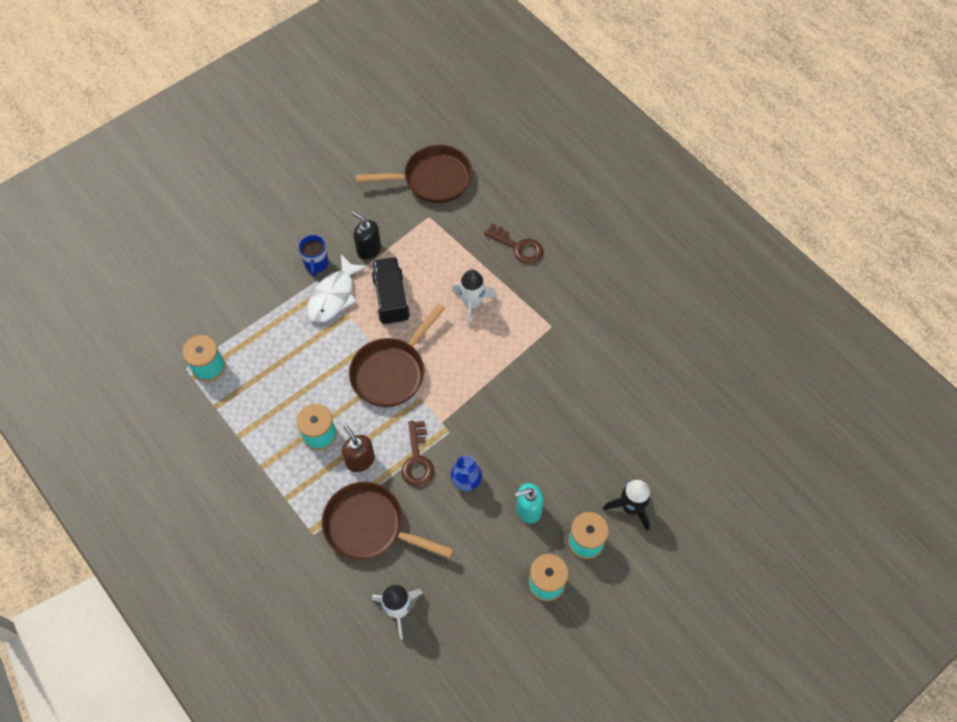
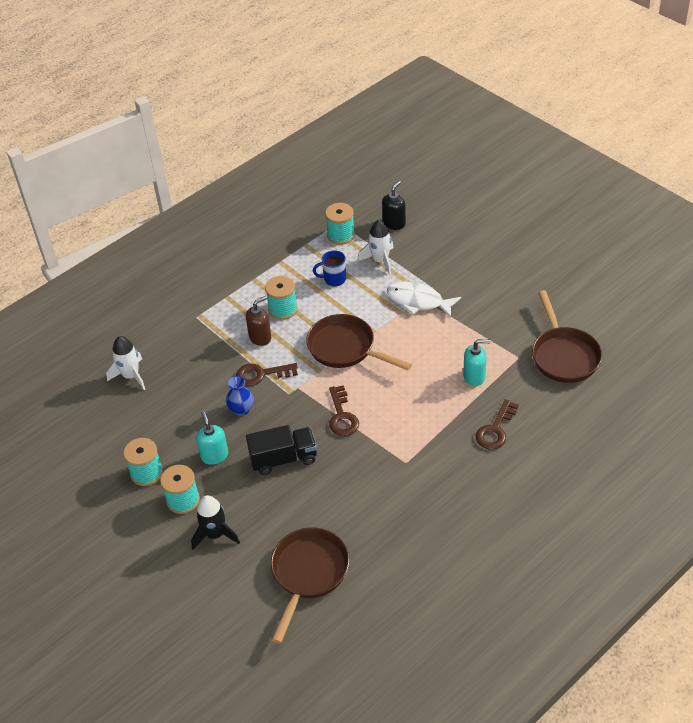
camera: 90 degrees right, 15 degrees down
blue mug [299,235,328,277] -> blue mug moved to [313,250,346,286]
brown pan [322,482,454,560] -> brown pan moved to [271,527,349,643]
black soap dispenser [351,212,381,260] -> black soap dispenser moved to [382,181,406,230]
black truck [372,257,410,325] -> black truck moved to [246,425,317,475]
white rocket [452,270,496,327] -> white rocket moved to [358,220,394,275]
none -> brown key [329,385,359,436]
none -> turquoise soap dispenser [463,339,491,386]

